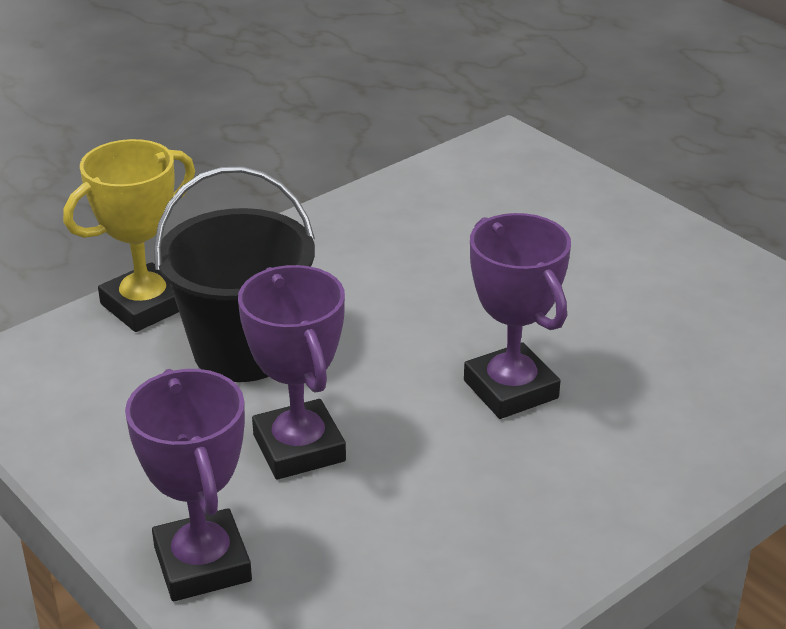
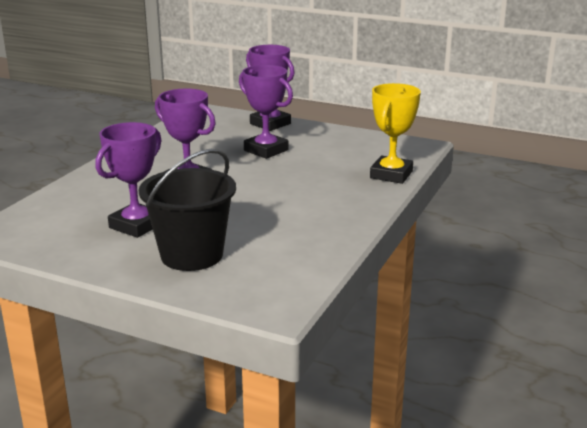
camera: 155 degrees right, 10 degrees down
black bucket [154,166,315,382] -> black bucket moved to [139,149,236,271]
none -> purple trophy [95,122,162,238]

